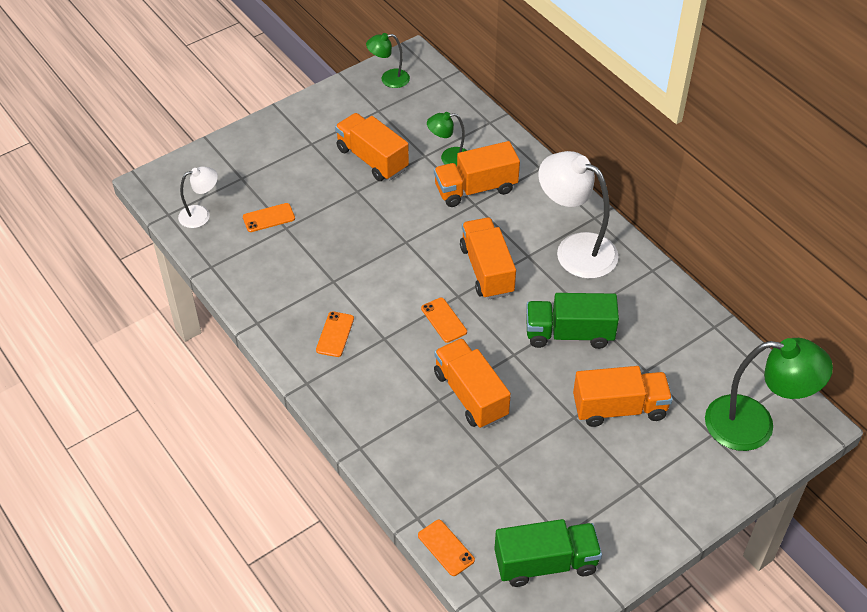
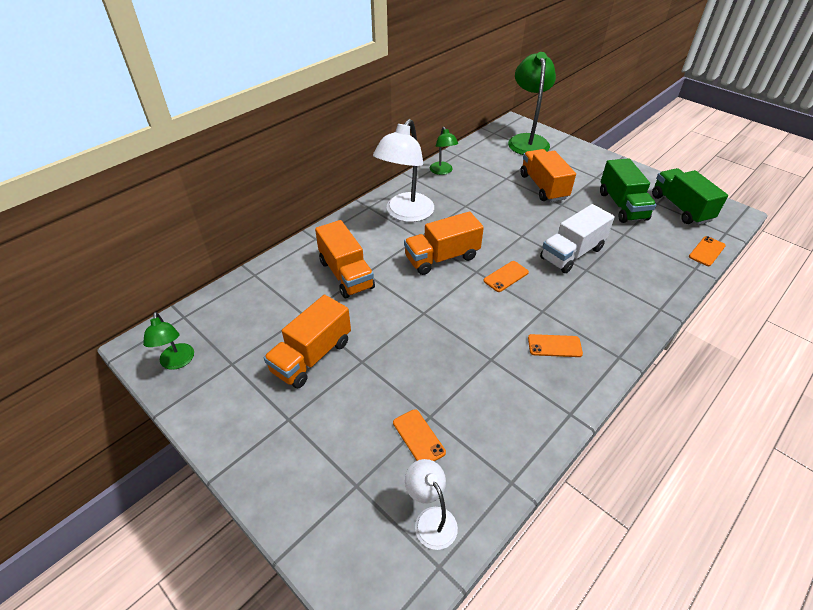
camera: 100 degrees left, 5 degrees down
green lamp [427,112,467,166] -> green lamp moved to [430,127,458,175]
orange truck [434,338,511,429] -> white truck [540,204,615,273]
green truck [526,293,619,349] -> green truck moved to [600,158,656,223]

